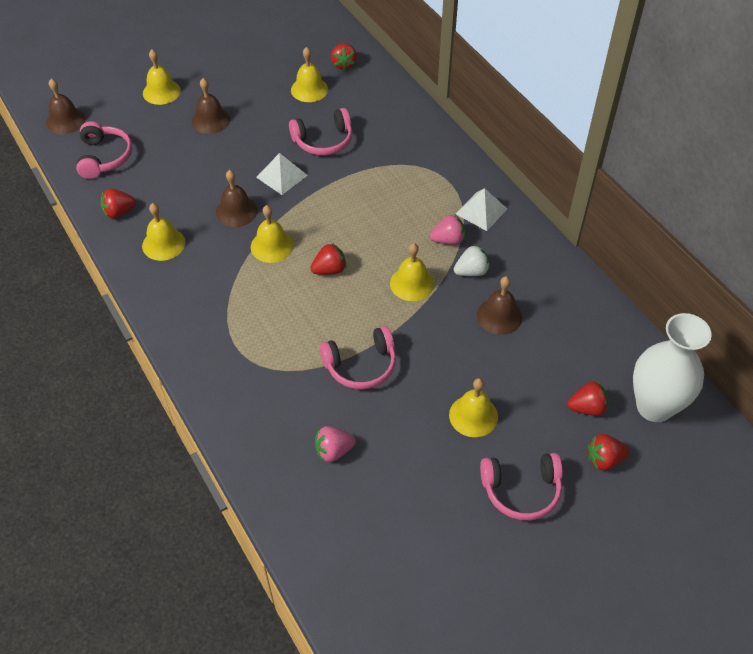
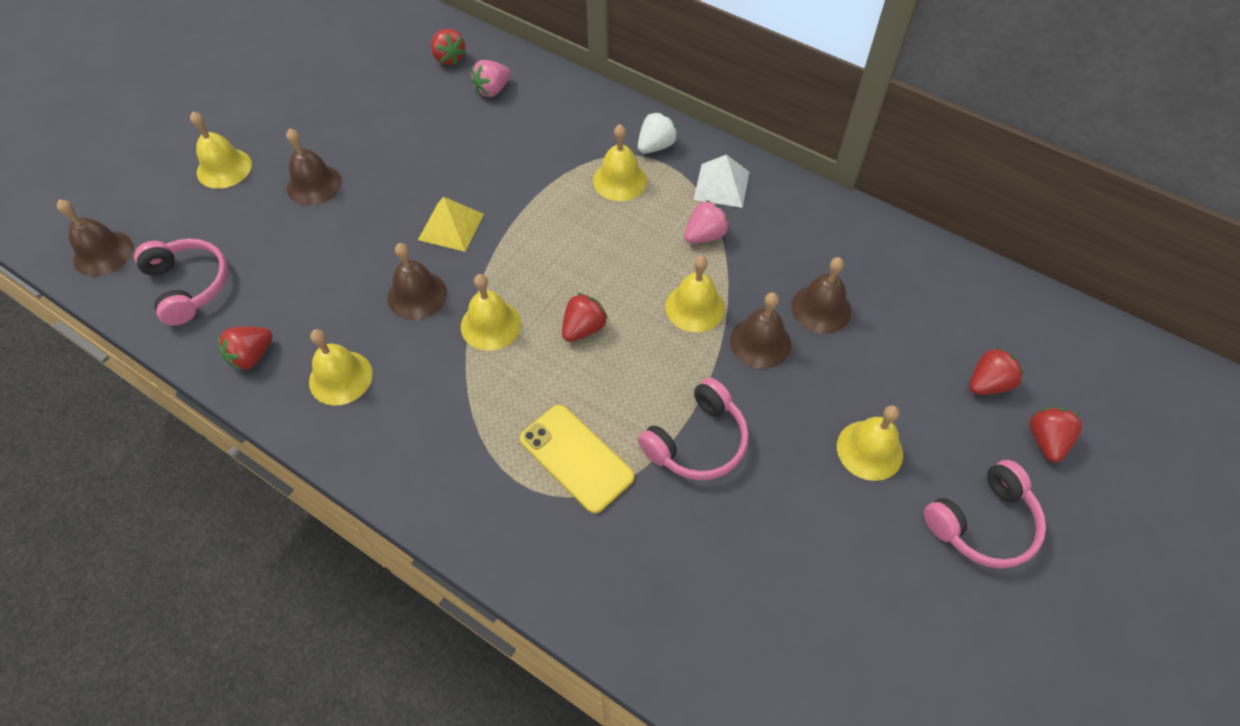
camera: 25 degrees left, 5 degrees up
white pyramid [256,153,308,195] -> yellow pyramid [418,197,484,252]
pink headphones [289,108,353,156] -> none
yellow bell [291,47,328,102] -> yellow bell moved to [593,124,647,201]
pink strawberry [315,426,356,462] -> pink strawberry moved to [471,60,511,97]
white strawberry [454,245,490,276] -> white strawberry moved to [638,112,678,154]
red strawberry [588,434,629,470] -> red strawberry turned 135 degrees clockwise [1030,407,1082,462]
white vase [633,313,712,422] -> none
none -> yellow phone [520,405,634,513]
none -> brown bell [730,292,791,369]

